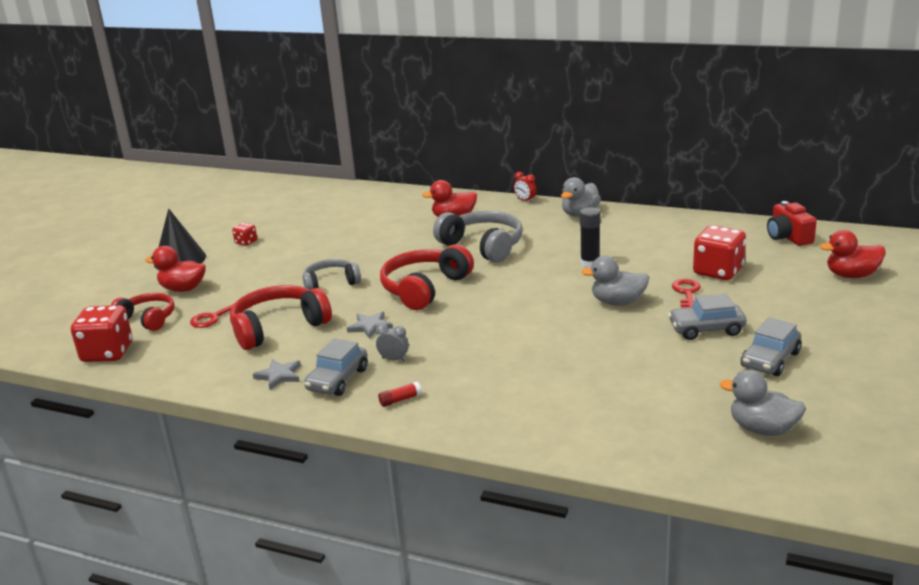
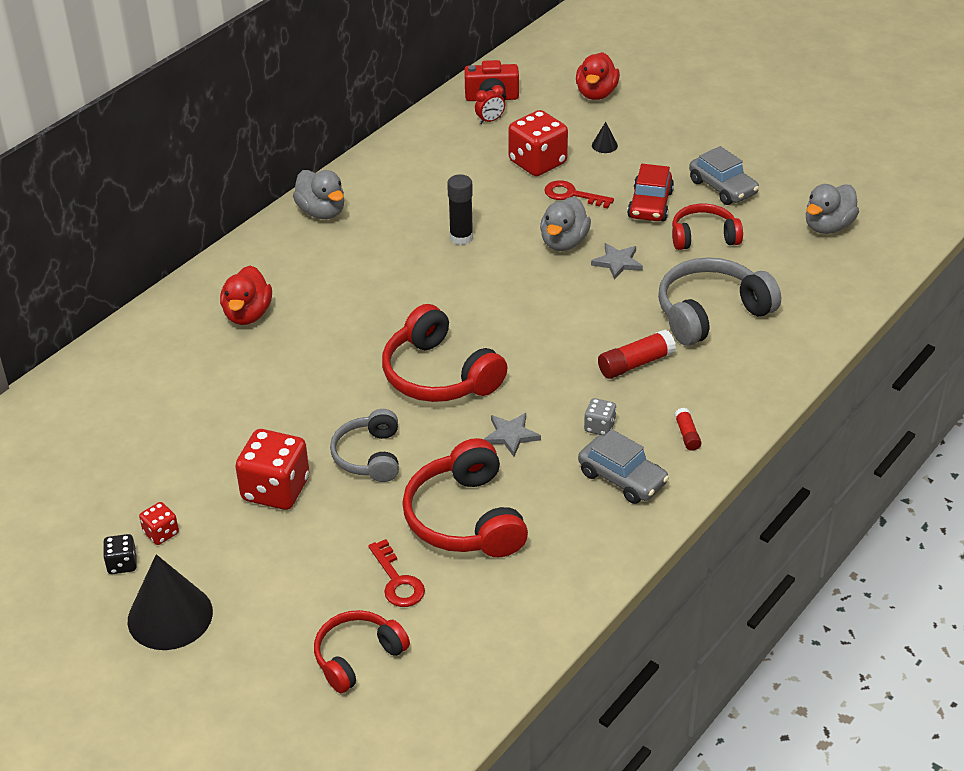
camera: 75 degrees left, 15 degrees up
red dice [71,305,133,362] -> red dice moved to [235,429,310,510]
red duck [145,246,206,292] -> none
grey star [253,359,301,390] -> grey star moved to [591,243,643,280]
grey clock [376,324,409,361] -> grey dice [584,398,616,435]
grey headphones [433,211,523,263] -> grey headphones moved to [658,257,781,346]
red clock [514,172,537,202] -> red clock moved to [475,85,505,124]
grey car [668,294,746,340] -> red car [627,164,674,221]
none -> black dice [103,534,137,574]
none -> black cone [592,122,618,153]
none -> red glue stick [598,329,676,379]
none -> red headphones [672,204,743,250]

